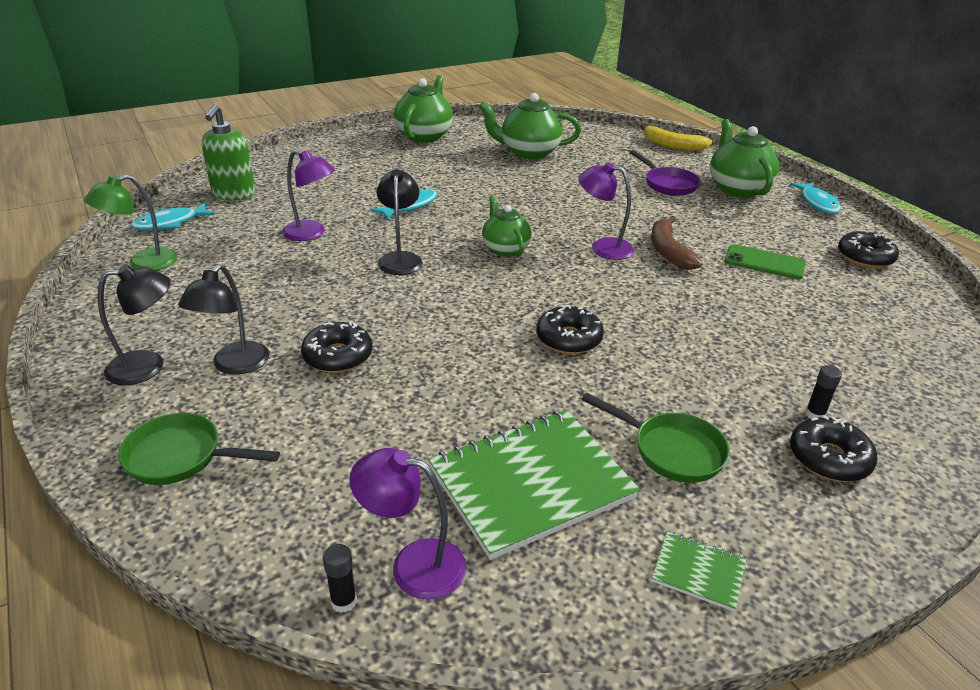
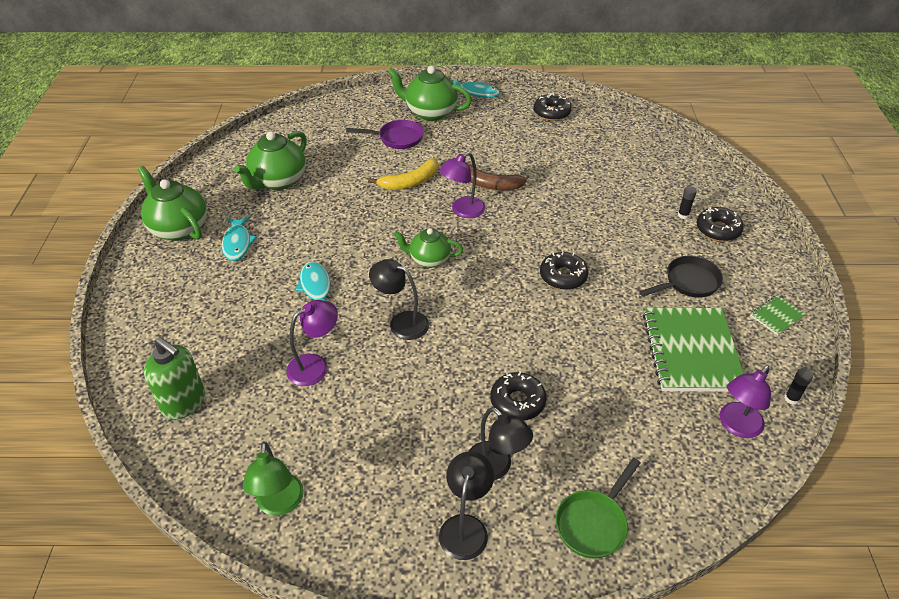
camera: 60 degrees left, 10 degrees up
turquoise fish [131,203,215,231] -> turquoise fish moved to [222,216,257,261]
black glue stick [323,544,357,613] -> black glue stick moved to [784,368,813,405]
green pan [581,393,730,483] -> black pan [639,256,723,298]
yellow banana [640,124,712,151] -> yellow banana moved to [368,158,438,190]
green phone [724,244,806,279] -> none

